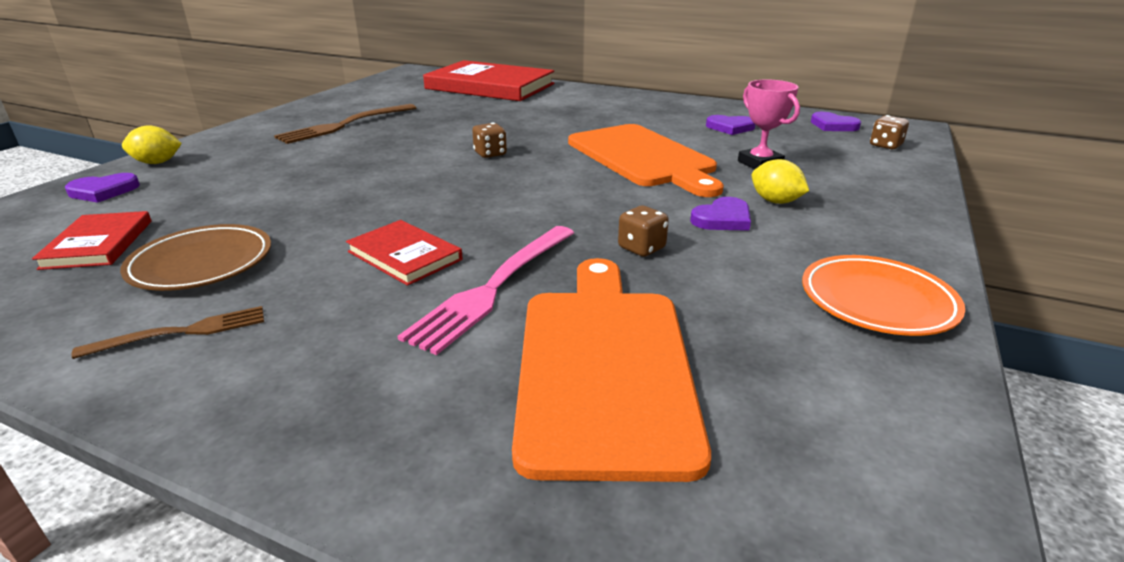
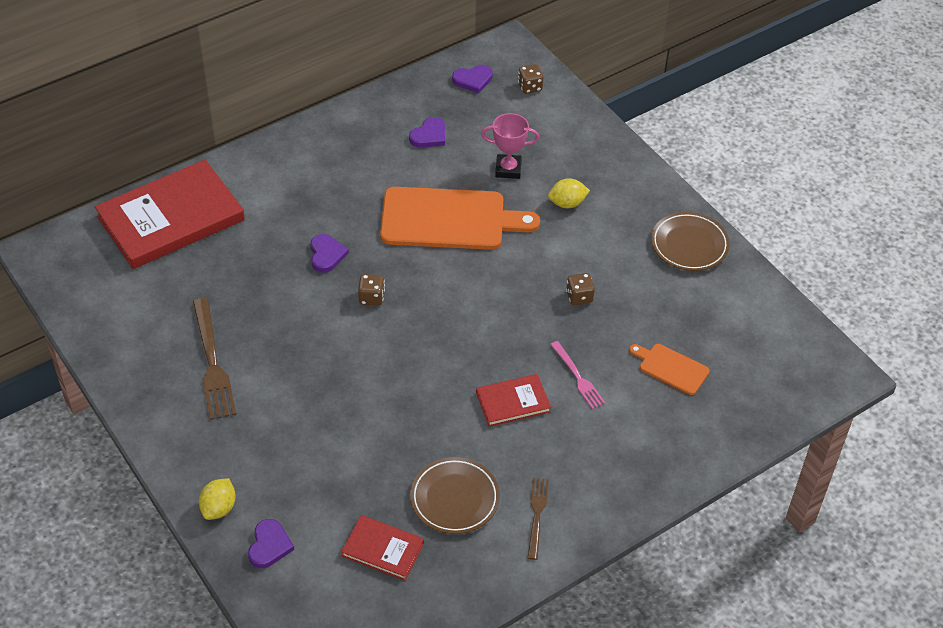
camera: 60 degrees left, 20 degrees up
pink fork [398,226,574,355] -> pink fork [550,341,605,409], size x0.59
orange cutting board [512,258,711,482] -> orange cutting board [629,344,710,395], size x0.48
purple heart [690,197,751,231] -> purple heart moved to [310,234,349,273]
orange plate [802,255,965,336] -> brown plate [651,212,730,271]

